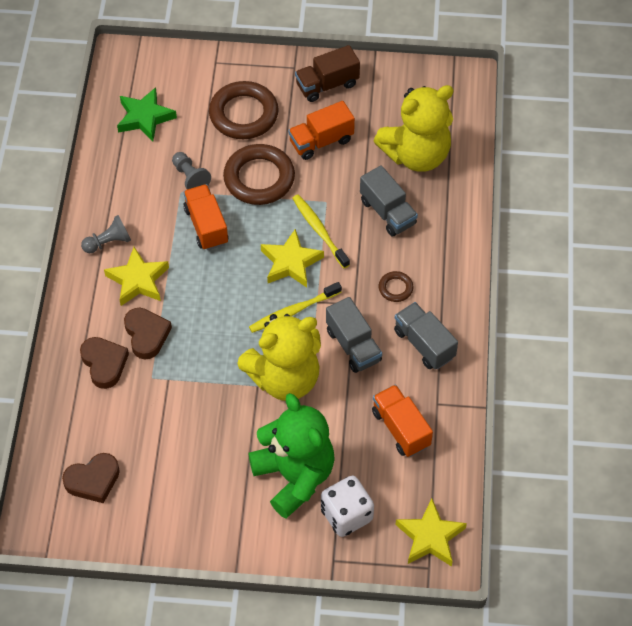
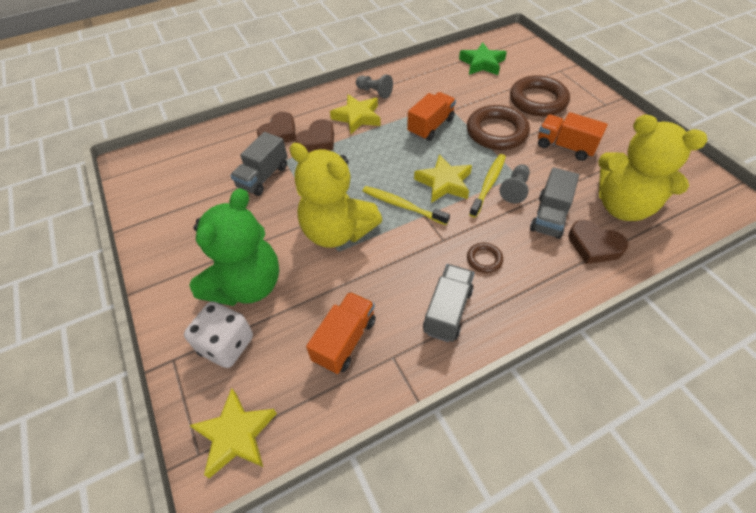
camera: 60 degrees right, 5 degrees down
brown heart [62,453,120,503] -> brown heart moved to [568,220,628,264]
grey pawn [172,152,211,189] -> grey pawn moved to [499,164,530,203]
brown truck [295,45,360,102] -> none
grey truck [326,297,382,373] -> grey truck moved to [230,132,288,196]

